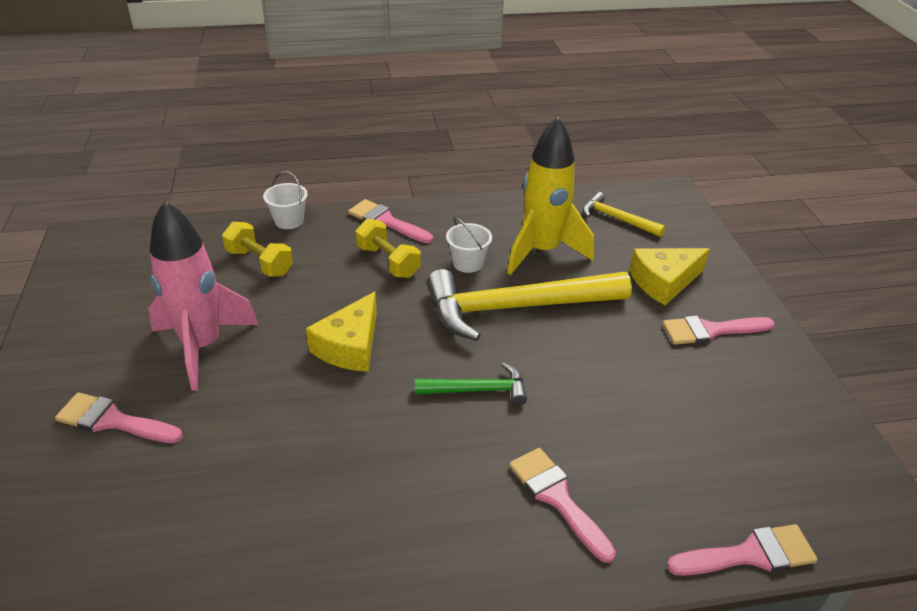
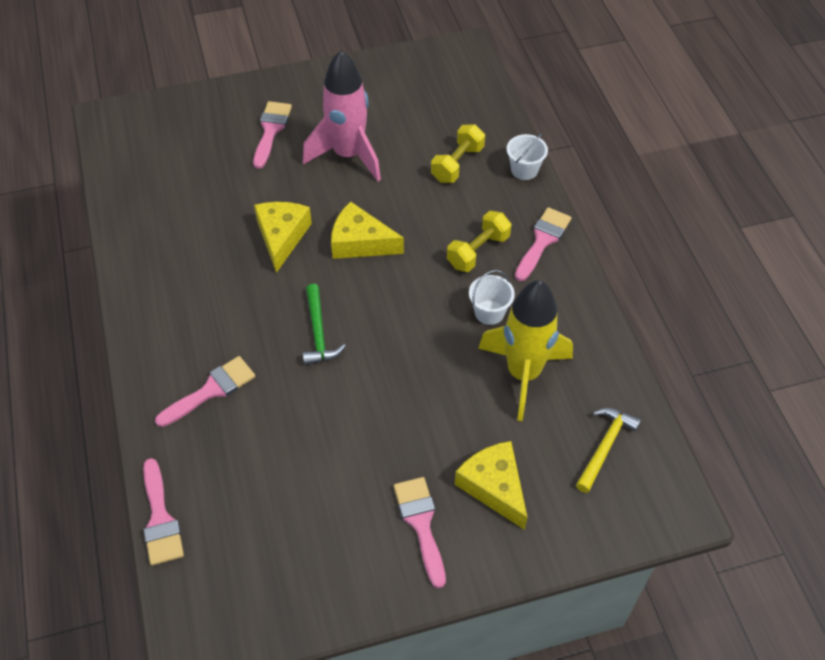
camera: 85 degrees right, 15 degrees up
yellow hammer [427,269,632,341] -> none
none -> yellow cheese [254,202,312,273]

